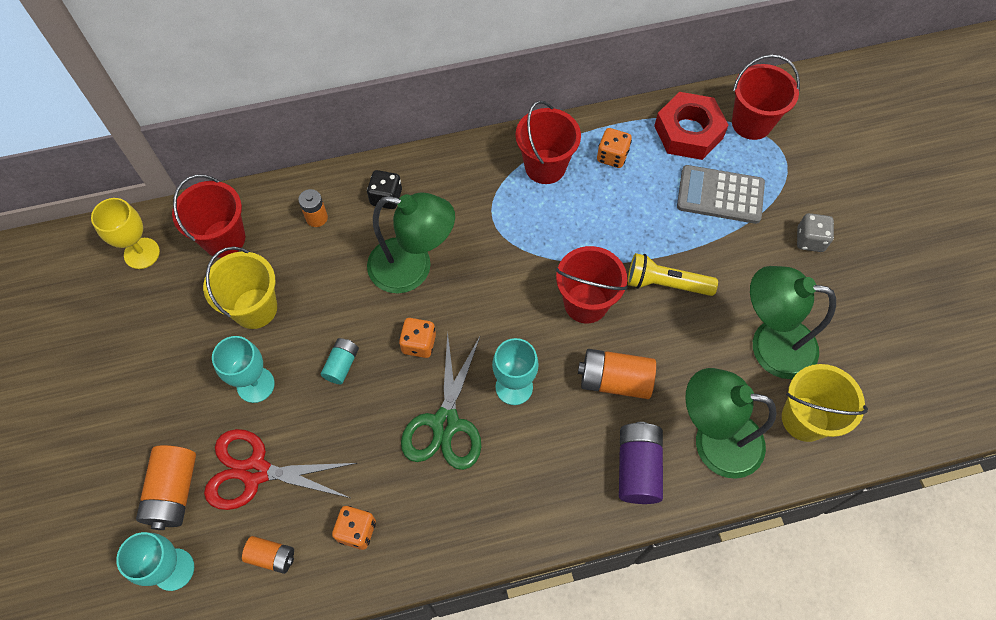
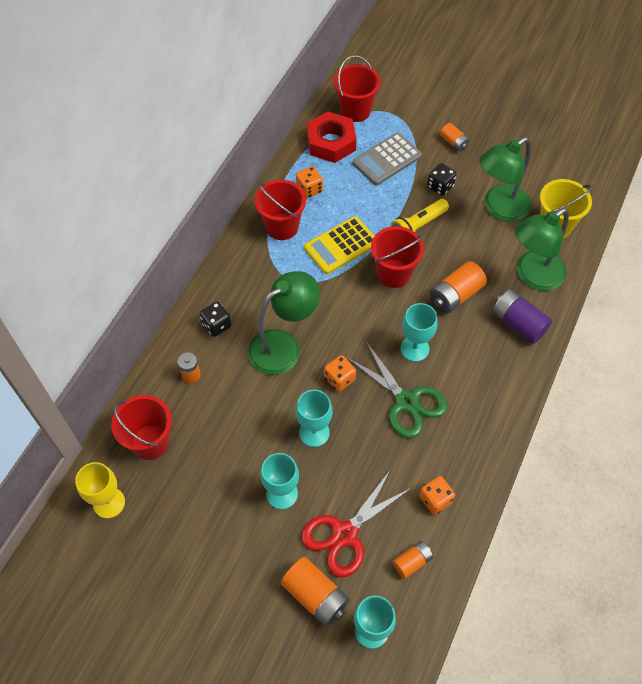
camera: 50 degrees left, 5 degrees down
yellow bucket [203,247,277,329] -> none
turquoise battery [321,338,359,384] -> turquoise goblet [296,390,332,447]
grey dice [797,213,834,252] -> orange battery [440,123,470,152]
none -> yellow calculator [304,216,374,274]
none -> black dice [427,163,457,196]

